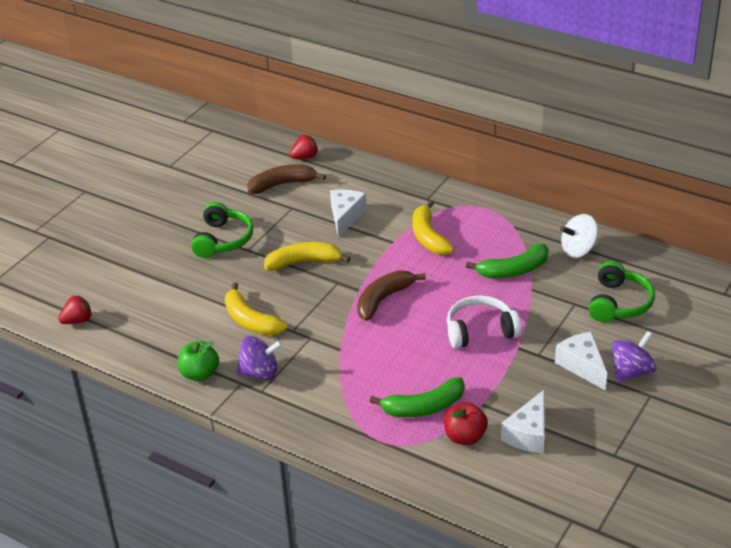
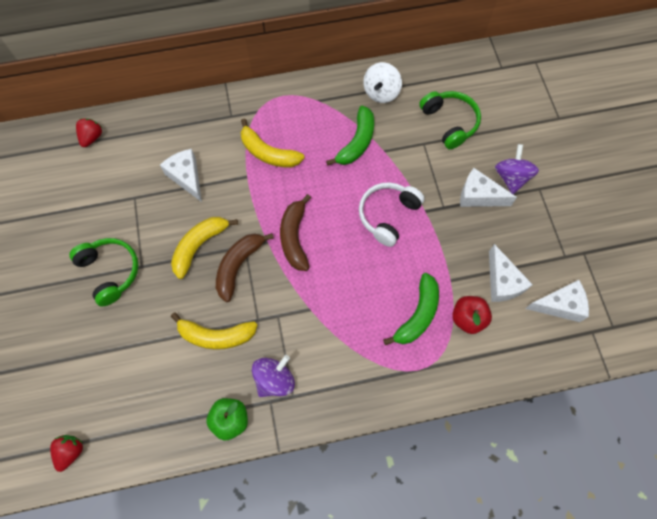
camera: 45 degrees left, 30 degrees up
brown banana [247,164,326,194] -> brown banana moved to [216,233,274,302]
none -> white cheese [525,280,589,322]

